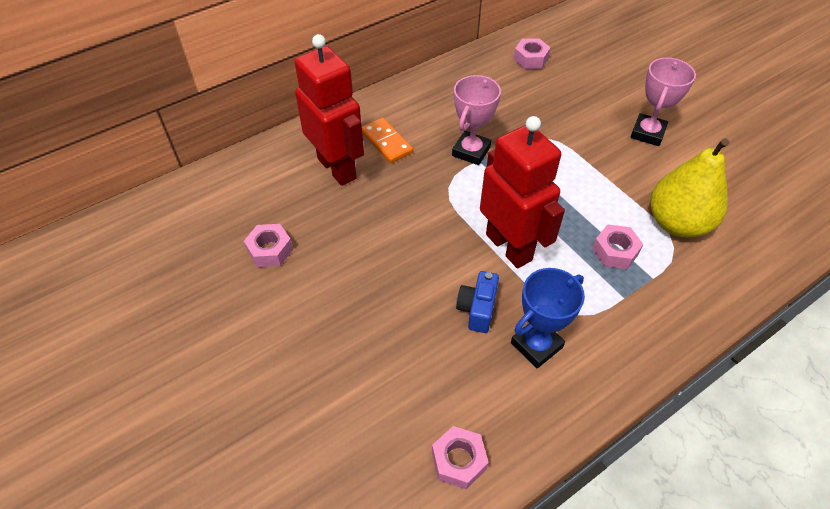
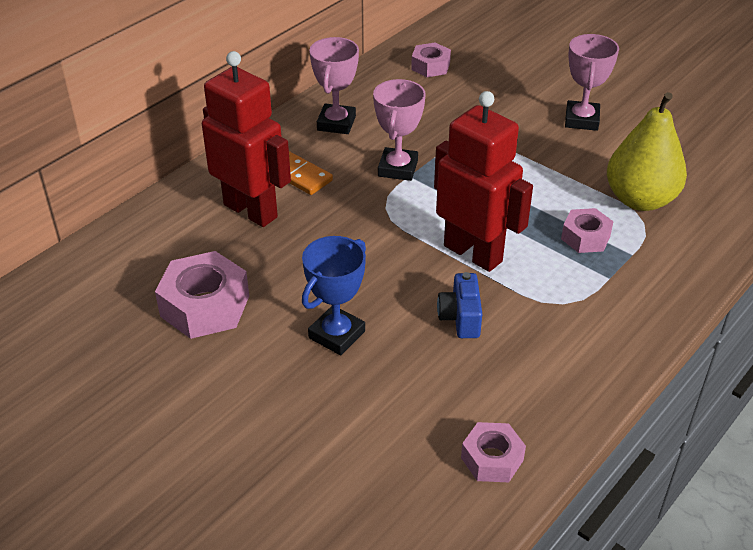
camera: 15 degrees left, 10 degrees down
pink nut [244,224,293,267] -> pink nut [155,251,249,339], size x1.67
blue trophy [511,268,585,369] -> blue trophy moved to [302,236,366,355]
none -> pink trophy [309,37,359,134]

